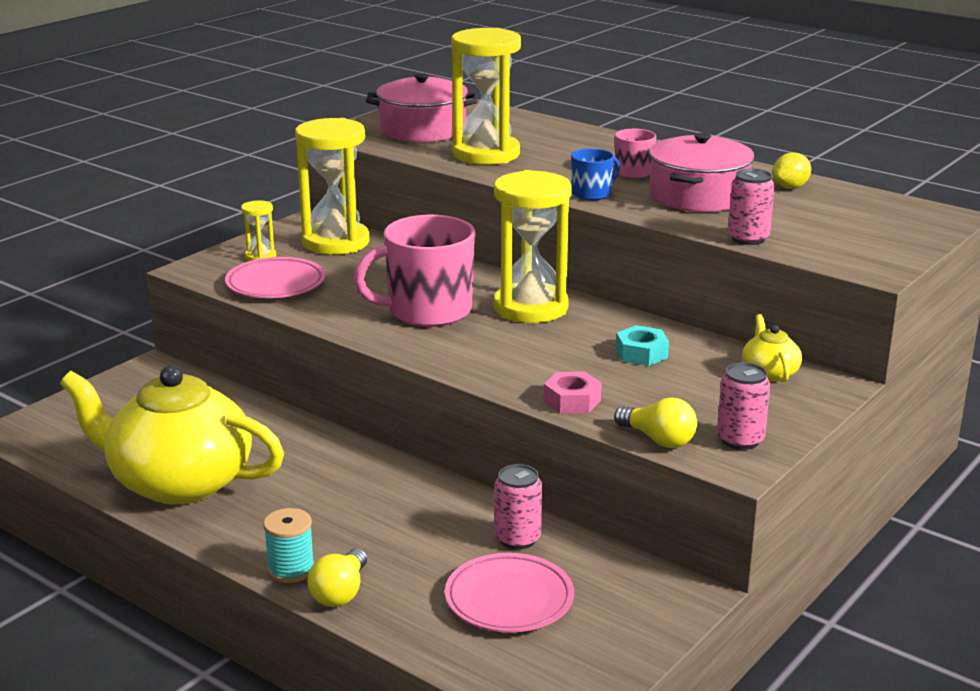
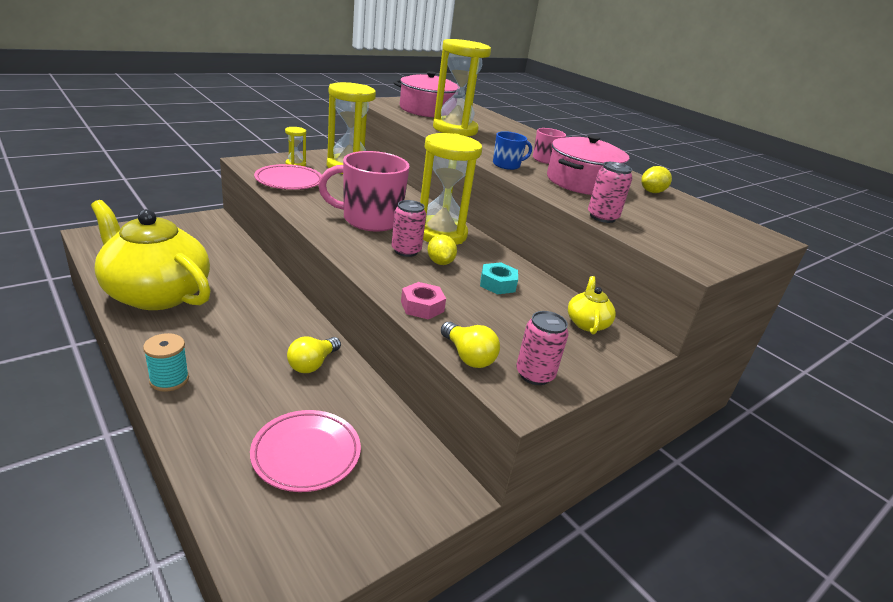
camera: 10 degrees right, 5 degrees up
yellow light bulb [307,548,367,607] -> yellow light bulb moved to [287,337,341,373]
pink can [495,464,542,550] -> pink can moved to [392,200,426,257]
none -> yellow lemon [427,235,457,265]

